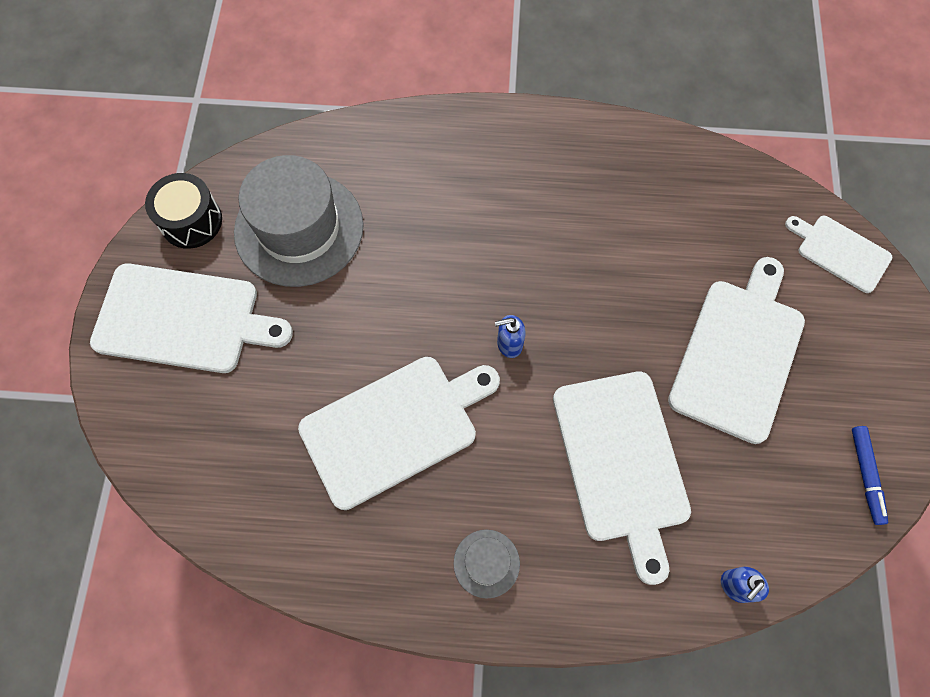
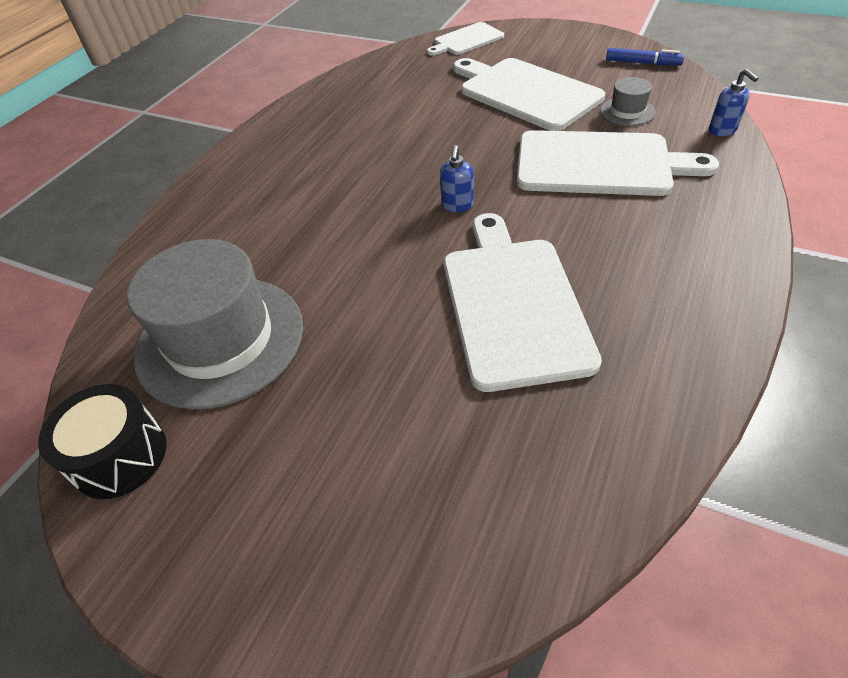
camera: 65 degrees left, 20 degrees down
white cutting board [90,263,293,373] -> none
grey hat [454,529,520,598] -> grey hat moved to [600,77,656,126]

